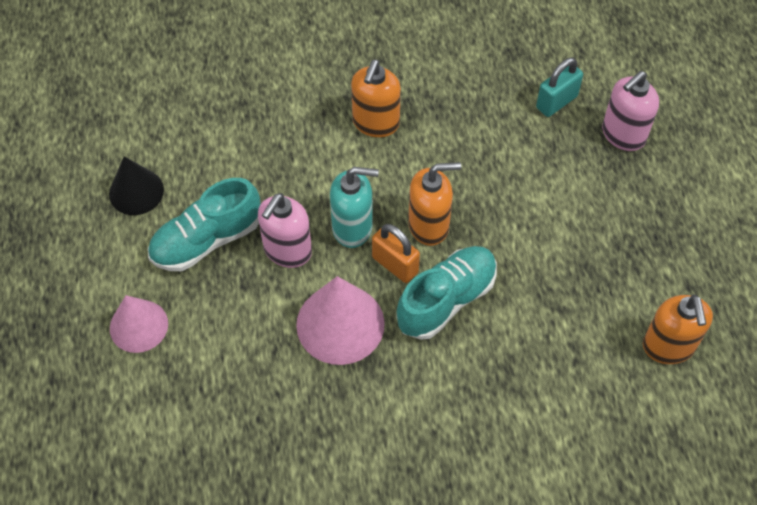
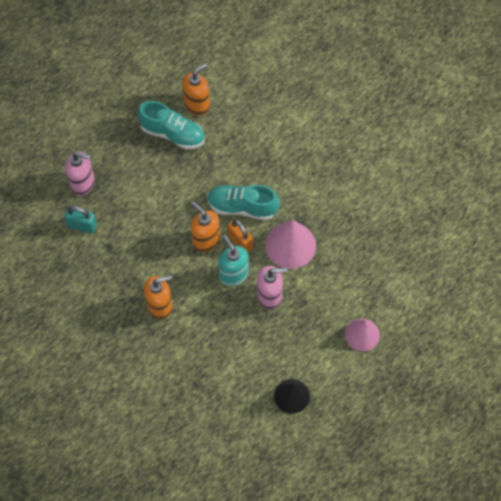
camera: 125 degrees left, 5 degrees up
turquoise shoe [148,178,260,271] -> turquoise shoe moved to [137,101,205,150]
orange padlock [372,224,420,283] -> orange padlock turned 45 degrees counterclockwise [227,219,253,252]

